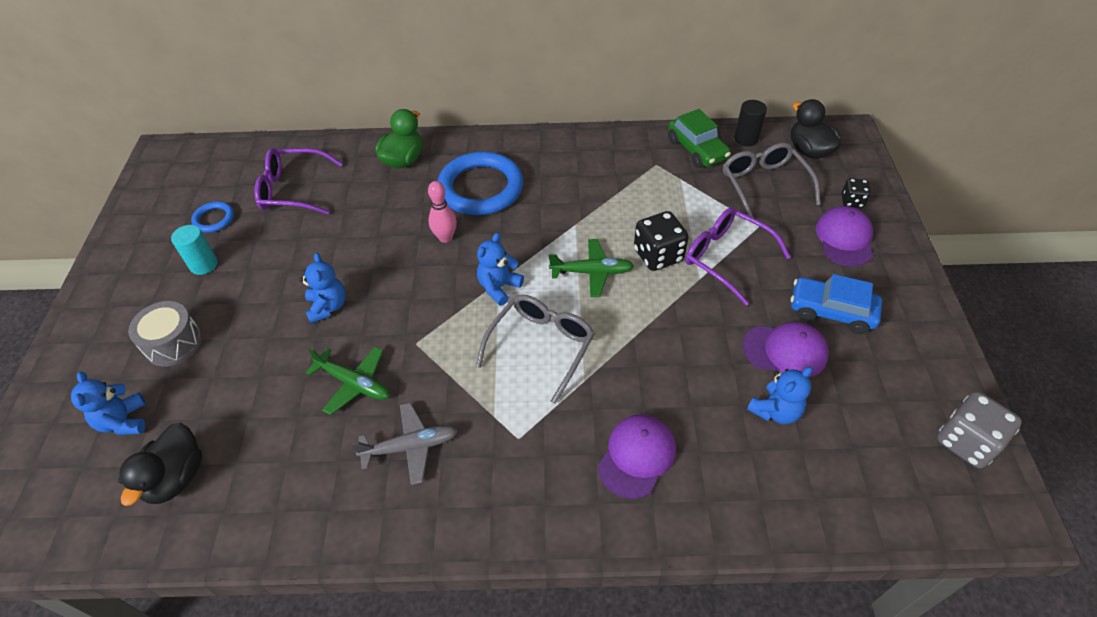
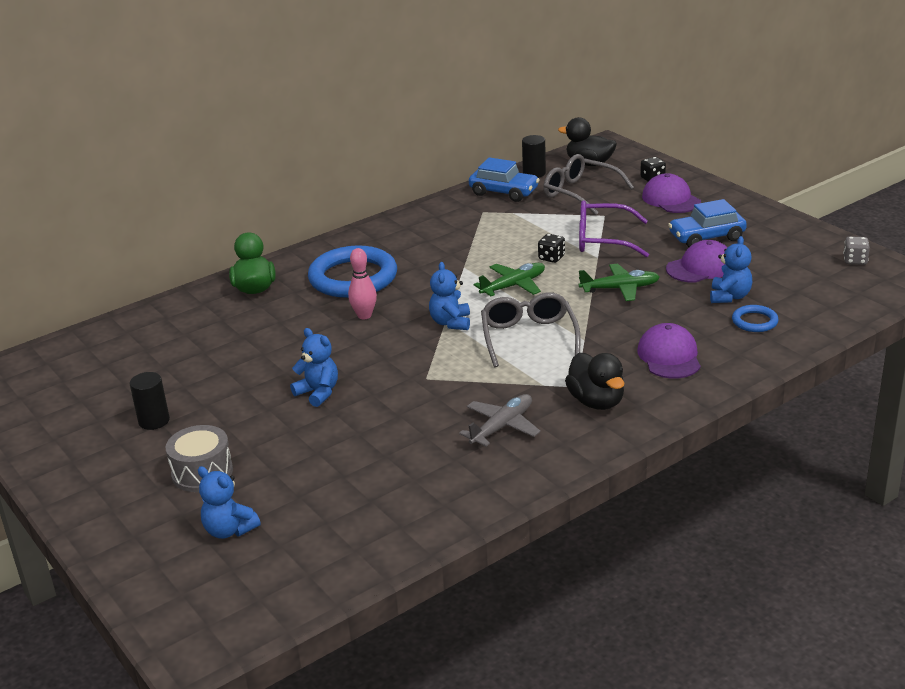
camera: 35 degrees left, 20 degrees down
black duck [118,423,203,506] -> black duck moved to [565,353,624,410]
turquoise cylinder [171,225,218,275] -> black cylinder [130,372,170,430]
blue ring [191,201,234,233] -> blue ring moved to [732,305,779,332]
purple glasses [254,148,343,215] -> none
green plane [305,346,390,415] -> green plane moved to [579,264,660,301]
black dice [634,211,689,271] -> black dice [538,234,565,263], size x0.57
green car [668,109,731,168] -> blue car [469,157,539,202]
grey dice [937,391,1022,468] -> grey dice [843,236,870,265], size x0.57

